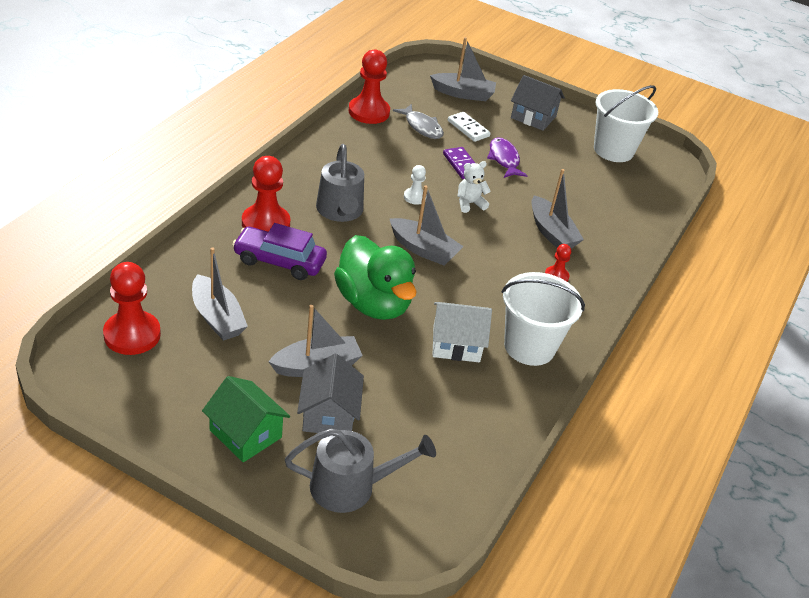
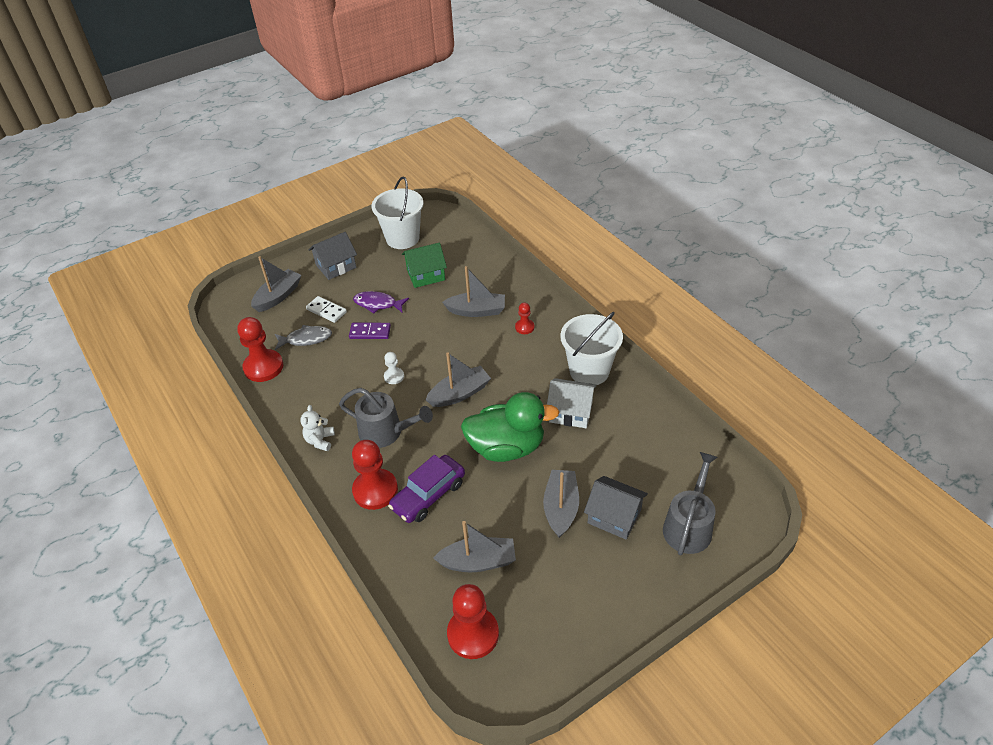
camera: 55 degrees left, 5 degrees up
green house [202,376,290,462] -> green house moved to [402,243,447,288]
white house [432,302,492,362] -> white house turned 75 degrees clockwise [547,378,597,428]
white domino [448,112,491,142] -> white domino turned 45 degrees clockwise [306,296,347,323]
white teddy bear [457,161,491,213] -> white teddy bear moved to [300,405,335,451]

